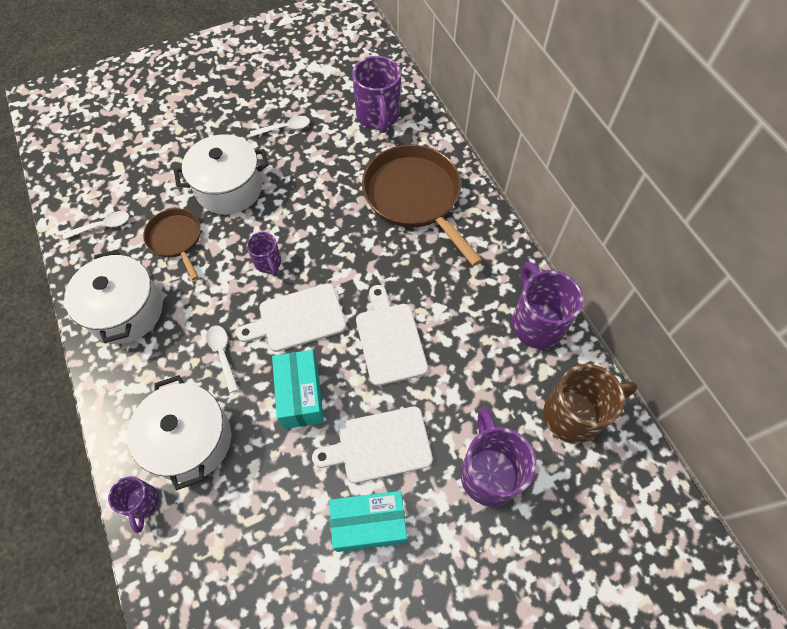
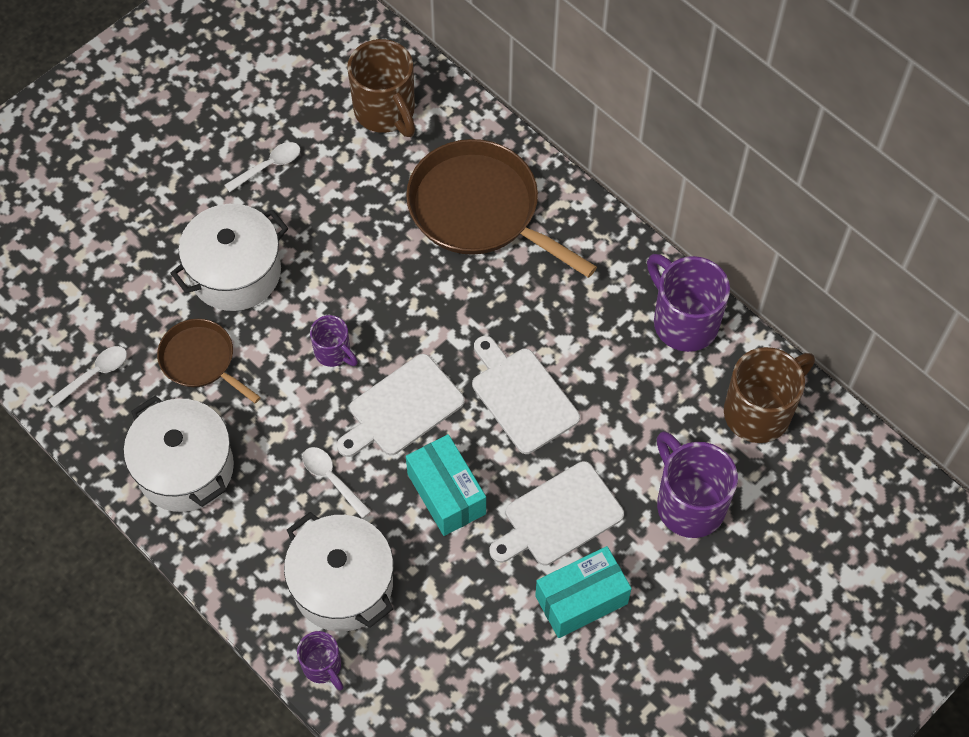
camera: 20 degrees left, 0 degrees up
purple mug [352,56,401,133] -> brown mug [347,39,415,137]

